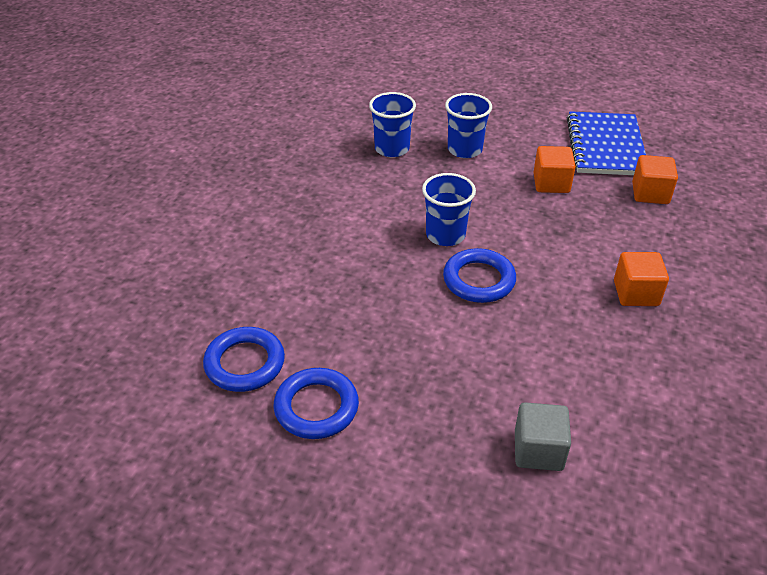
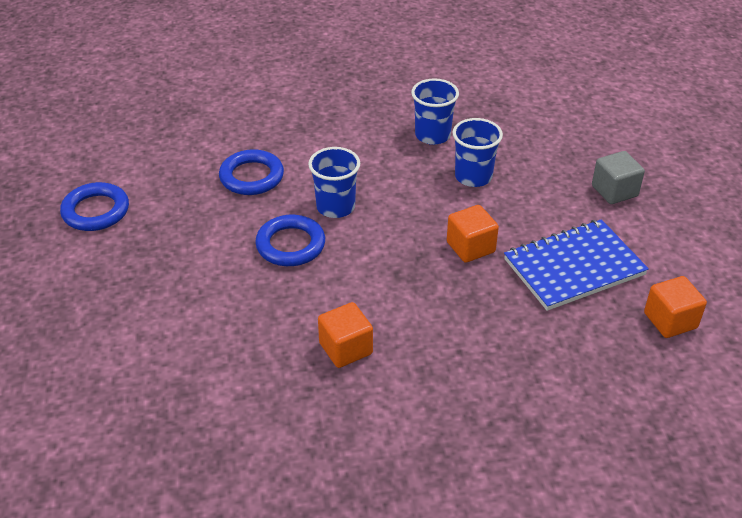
camera: 60 degrees right, 0 degrees up
blue ring [203,327,285,392] -> blue ring moved to [219,149,284,195]
grey cube [515,402,571,471] -> grey cube moved to [592,151,645,204]
orange cube [632,155,678,204] -> orange cube moved to [644,276,707,338]

